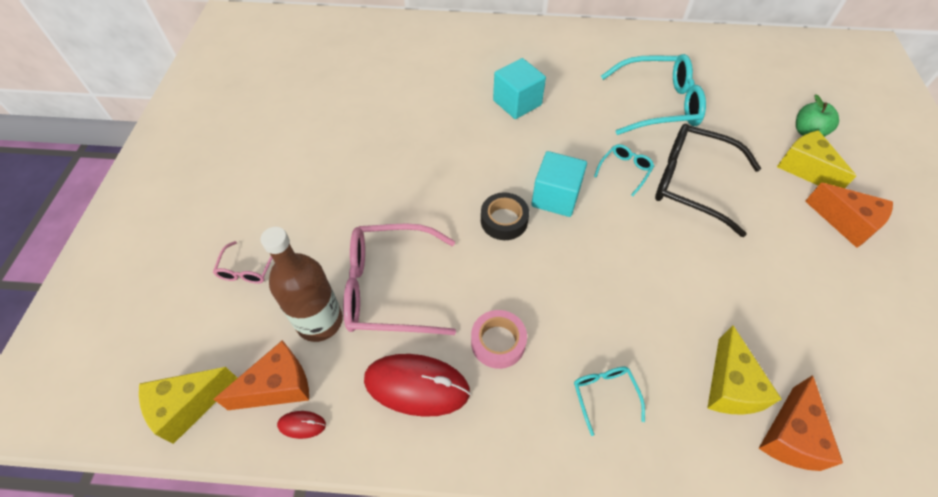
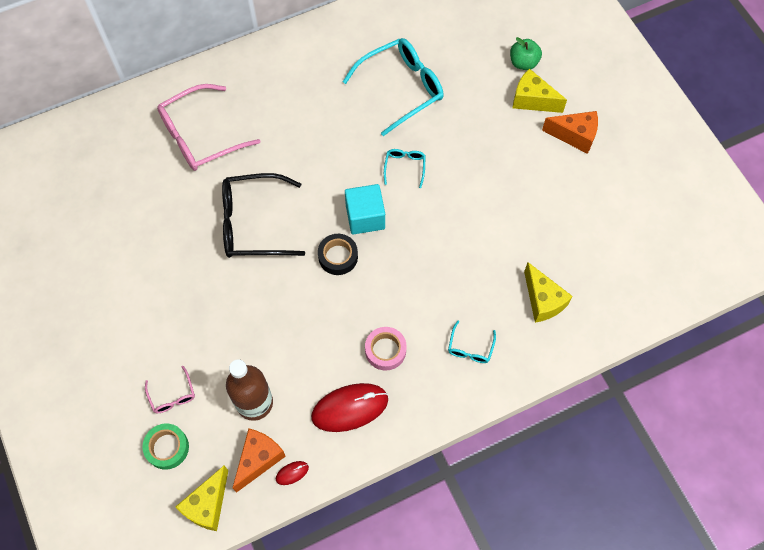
camera: 30 degrees left, 10 degrees up
pink glasses [343,224,456,335] -> pink glasses moved to [157,84,260,171]
turquoise cube [493,58,546,119] -> none
turquoise glasses [574,366,645,436] -> turquoise glasses turned 120 degrees counterclockwise [448,321,496,363]
black glasses [655,124,761,237] -> black glasses moved to [222,173,305,258]
orange cheese [758,375,843,471] -> none
none -> green tape [142,424,189,470]

